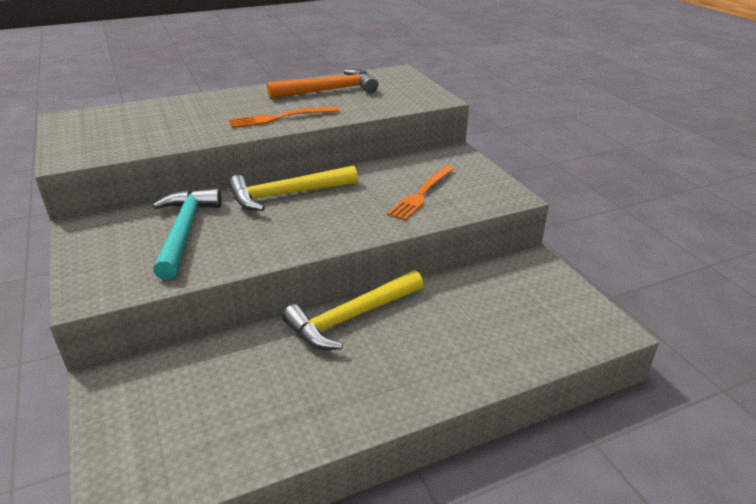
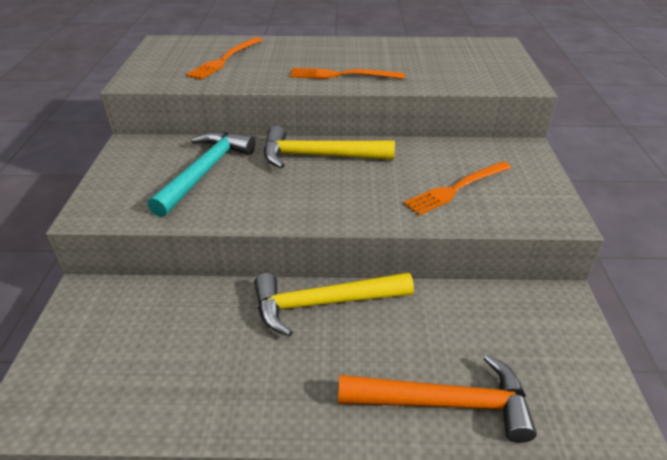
camera: 25 degrees right, 5 degrees up
orange hammer [267,69,378,99] -> orange hammer moved to [338,354,537,443]
none -> orange fork [186,37,262,80]

